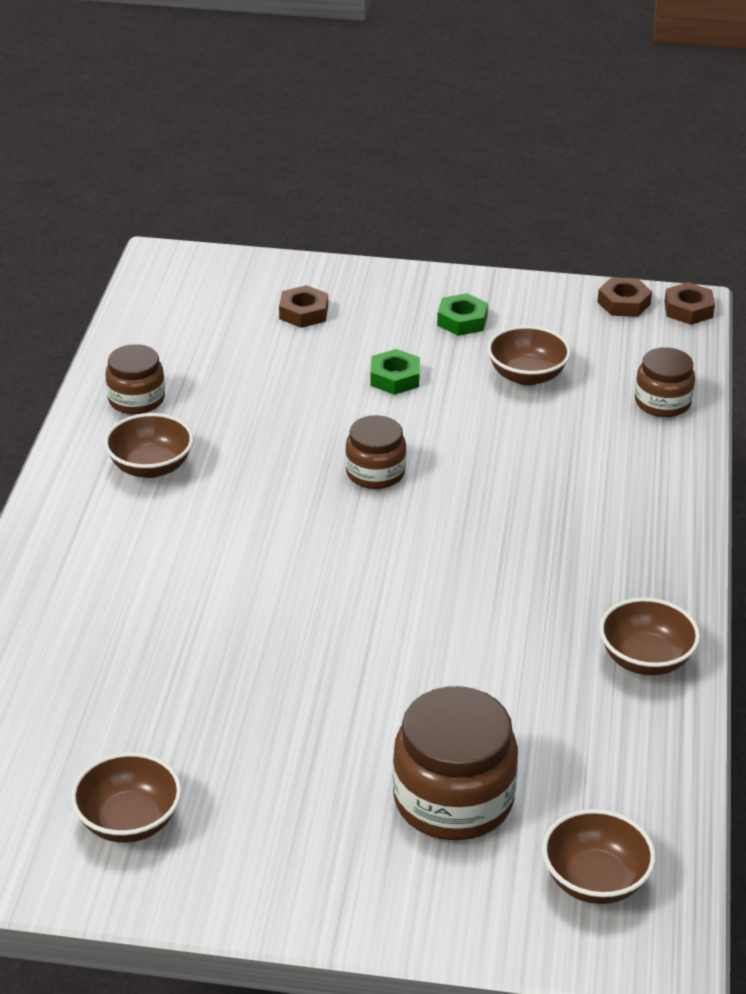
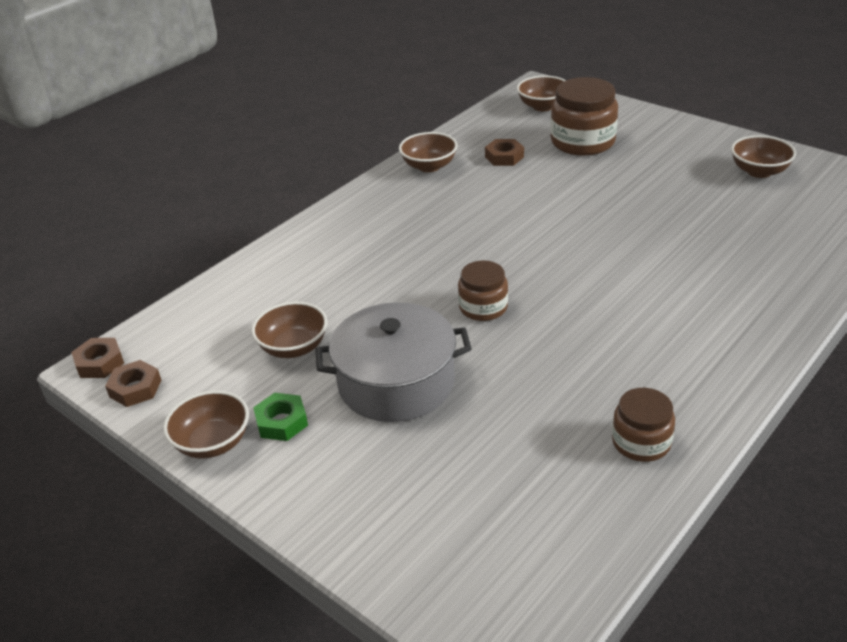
camera: 145 degrees left, 0 degrees up
brown bowl [104,413,194,478] -> brown bowl moved to [163,390,249,459]
brown nut [279,285,328,328] -> brown nut moved to [485,139,524,166]
green nut [370,349,420,395] -> grey pot [315,302,472,422]
brown jar [635,347,695,417] -> none

